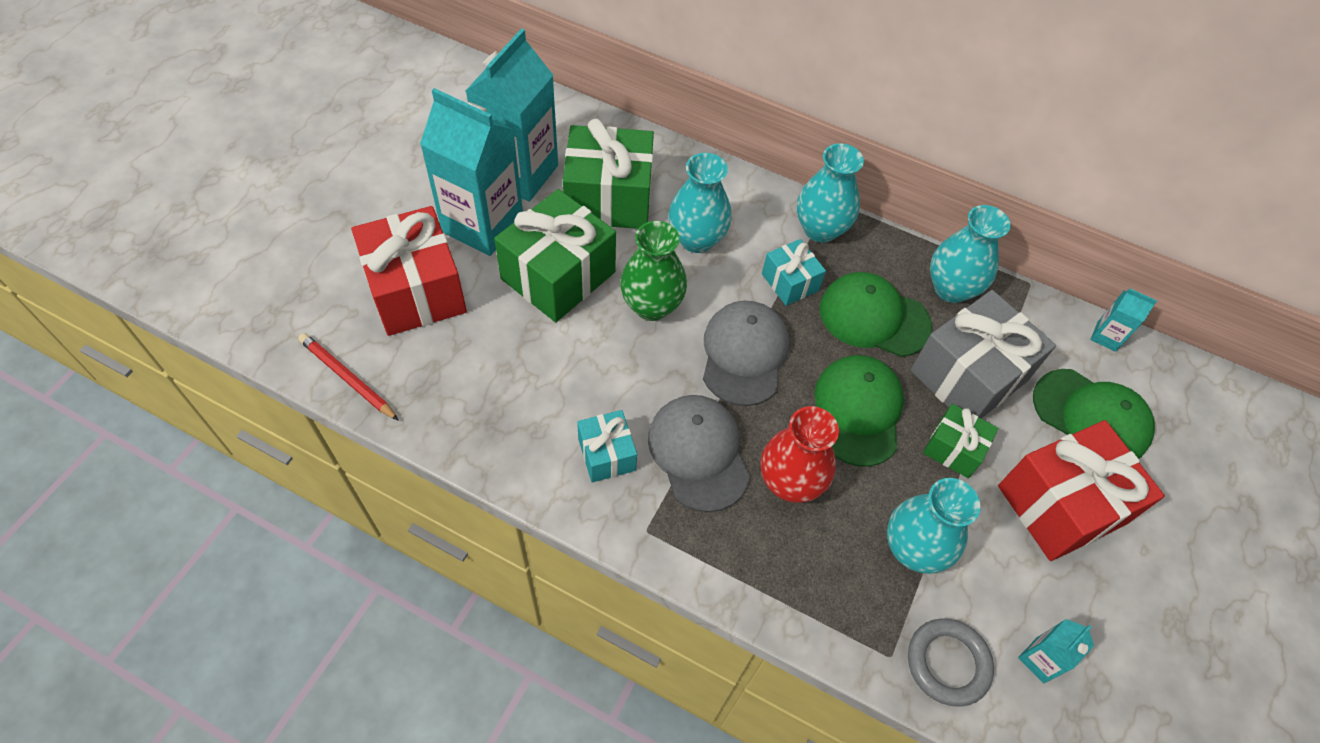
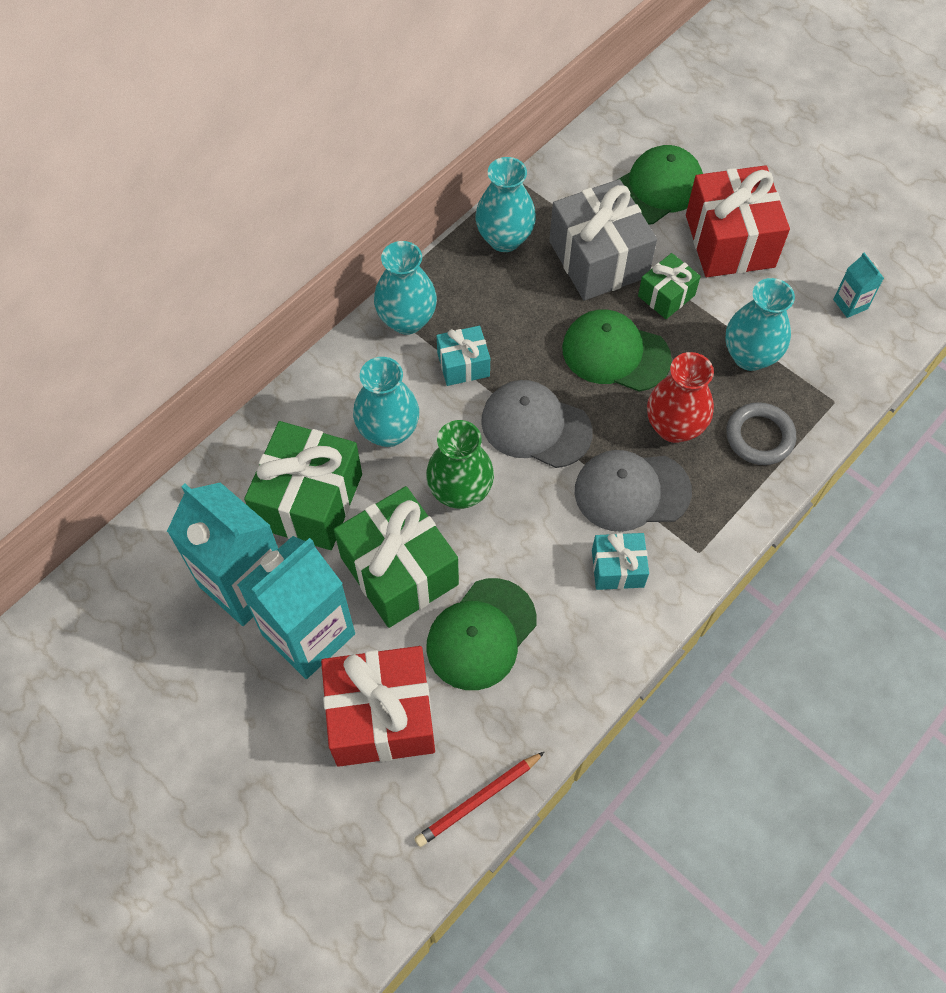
camera: 70 degrees left, 5 degrees up
green cap [819,272,932,357] -> green cap moved to [426,578,536,690]
grey ring [908,618,994,707] -> grey ring moved to [726,402,796,465]
turquoise carton [1090,288,1157,352] -> none

